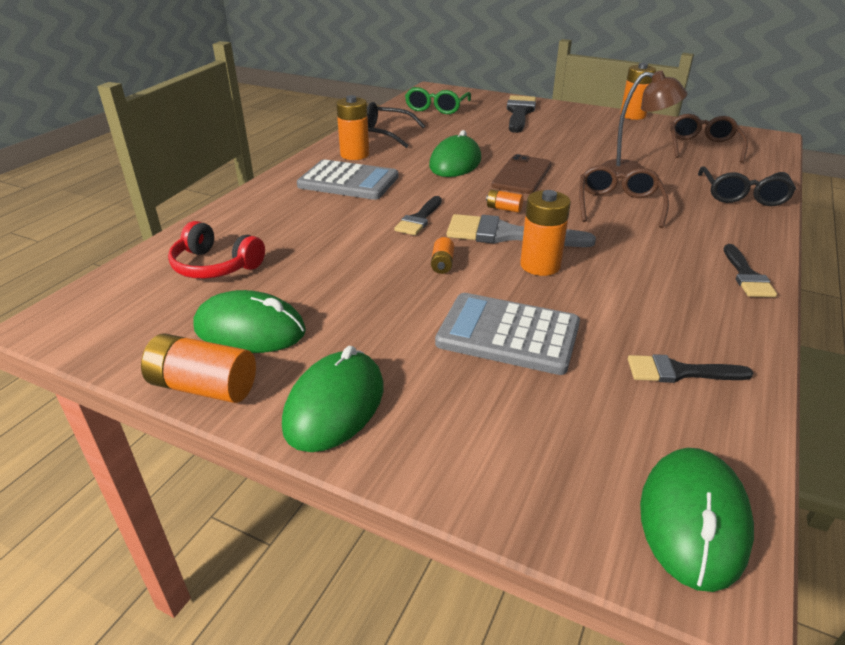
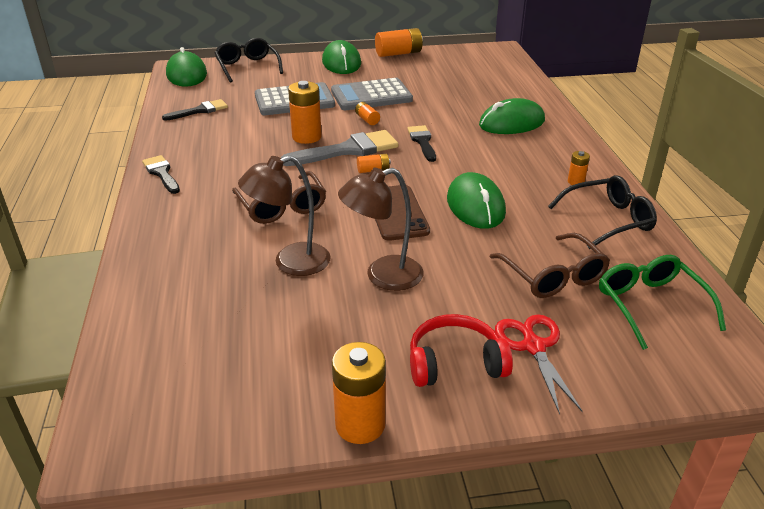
camera: 145 degrees right, 0 degrees up
red headphones [168,221,265,279] -> red headphones moved to [410,314,513,387]
green mouse [193,290,306,353] -> green mouse moved to [479,98,545,134]
grey calculator [297,159,398,200] -> grey calculator moved to [331,78,413,110]
orange battery [336,95,369,160] -> orange battery [568,151,590,185], size x0.52
black brush [507,95,536,133] -> red scissors [495,314,583,415]
brown glasses [670,114,748,163] -> brown glasses moved to [489,233,610,298]
black glasses [698,167,796,206] -> black glasses moved to [215,38,283,83]
none -> brown lamp [338,168,424,291]

